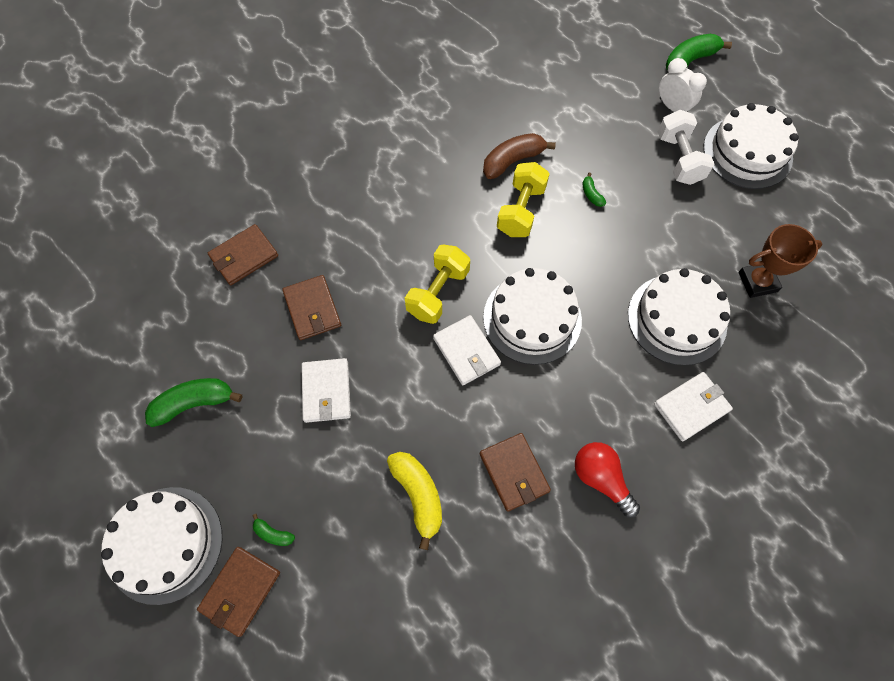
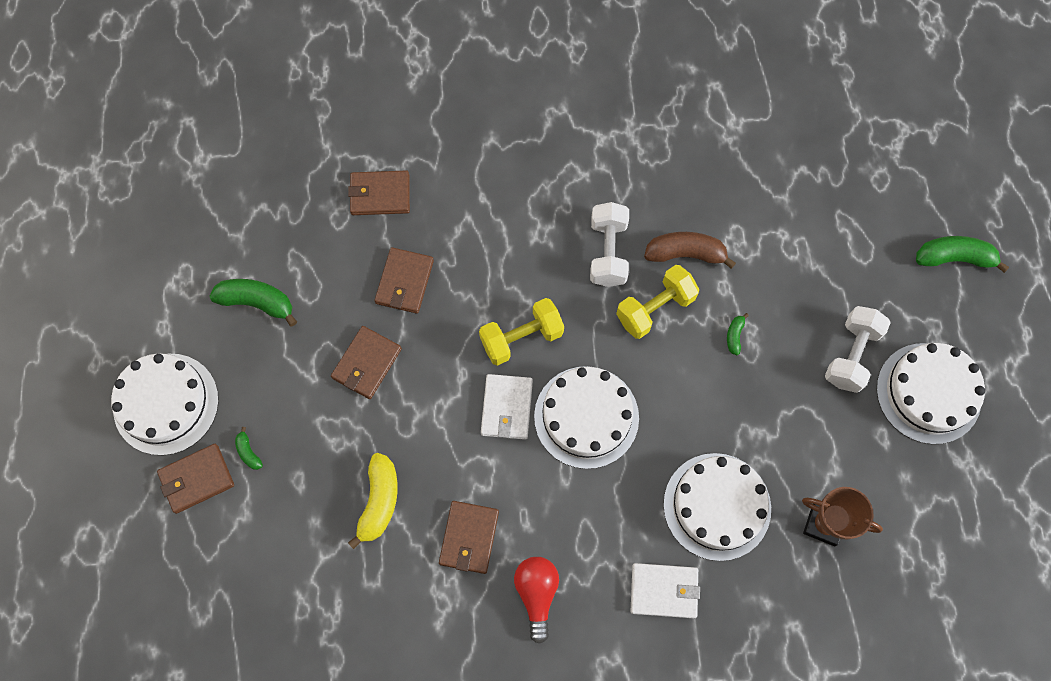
camera: 35 degrees right, 5 degrees up
white wallet [302,358,351,423] -> brown wallet [331,326,402,399]
white clock [659,58,707,112] -> none
none -> white dumbbell [590,202,629,287]

